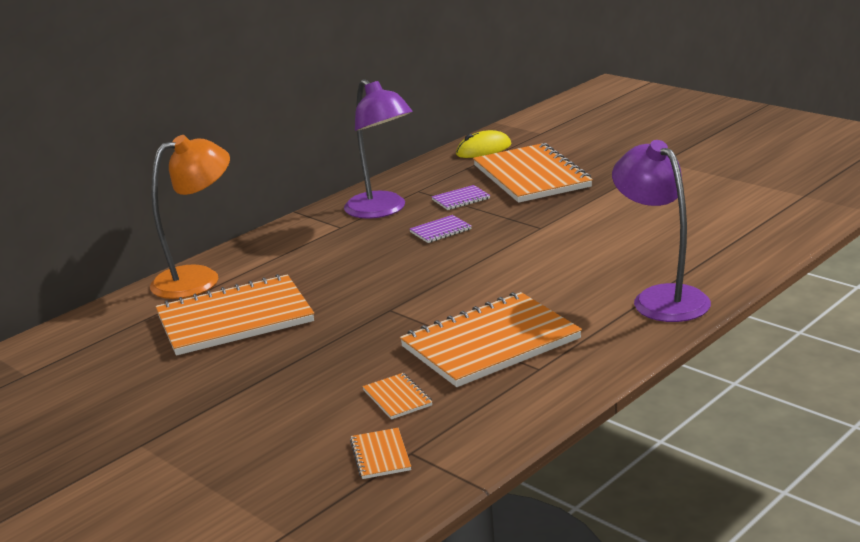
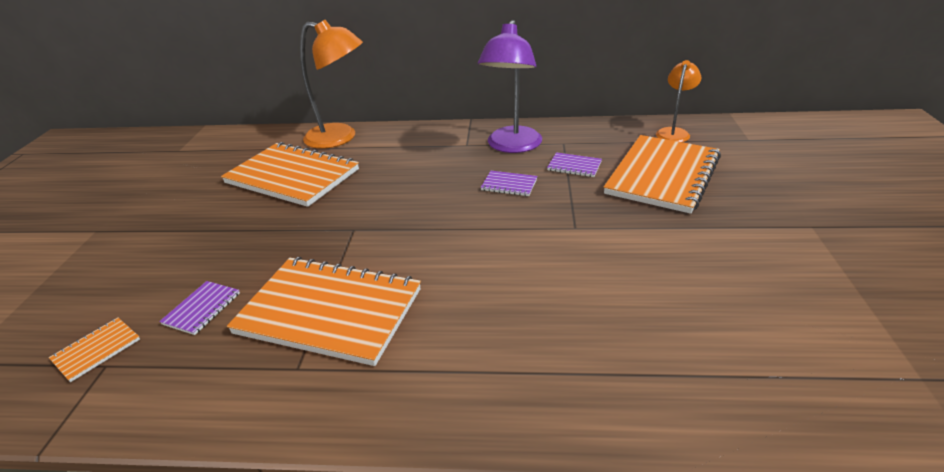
camera: 50 degrees right, 10 degrees up
orange notebook [362,373,432,419] -> purple notebook [159,281,240,335]
yellow mouse [456,130,511,158] -> orange lamp [656,60,701,142]
purple lamp [612,140,711,322] -> none

